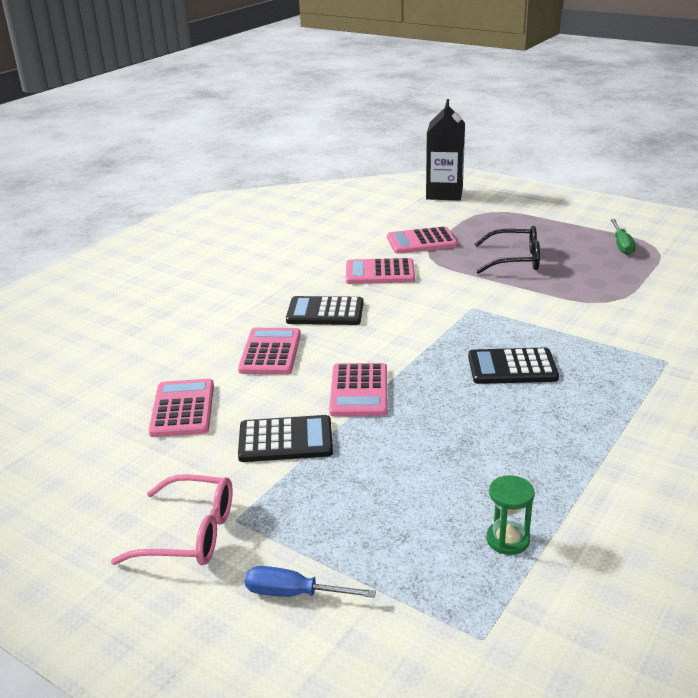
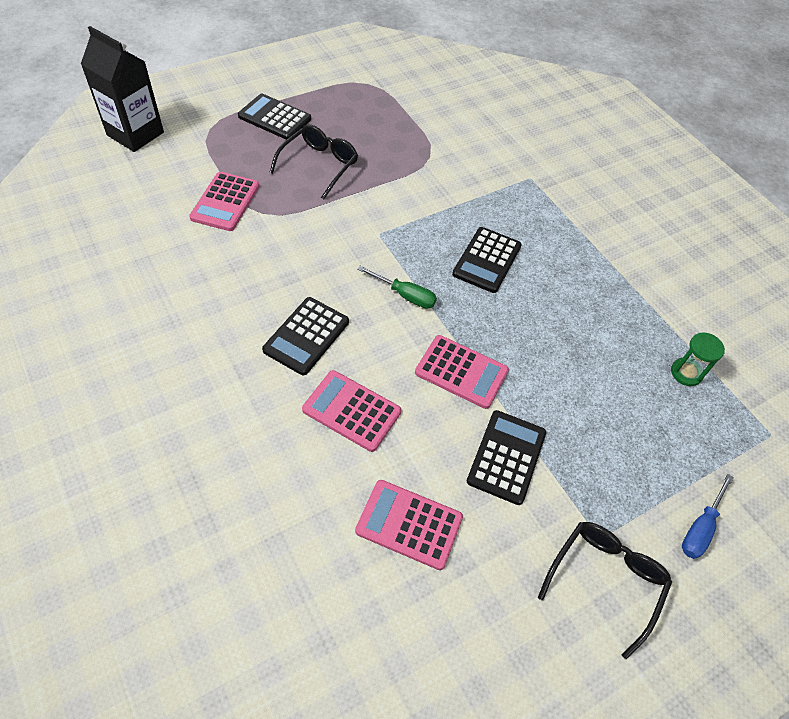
camera: 70 degrees left, 25 degrees up
pink glasses [111,474,233,565] -> black glasses [538,522,672,659]
pink calculator [346,258,415,284] -> none
green screwdriver [611,219,636,255] -> green screwdriver moved to [357,266,437,309]
none -> black calculator [238,94,311,140]

